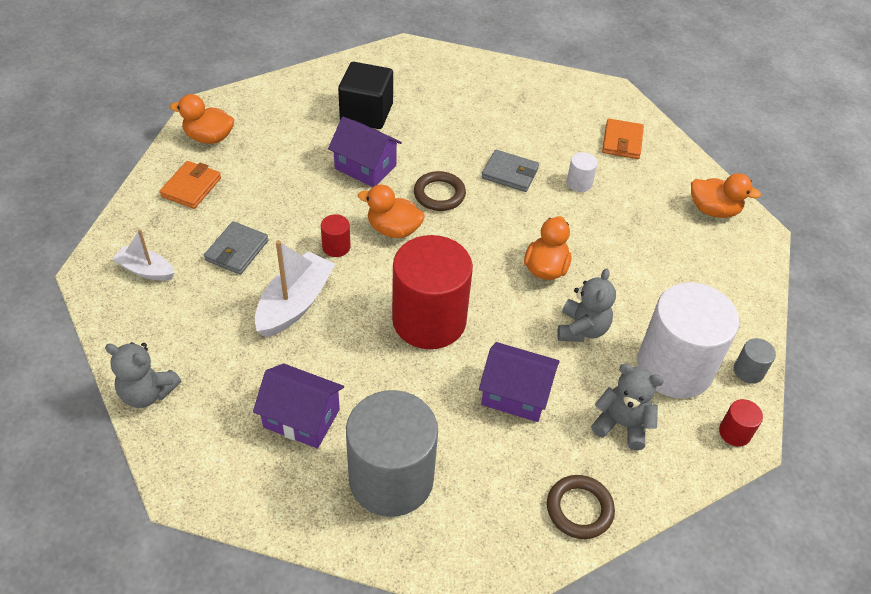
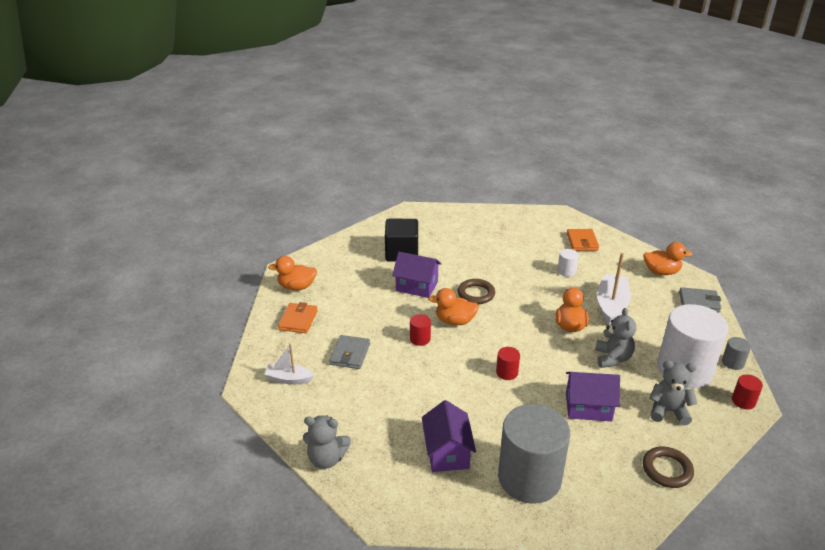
camera: 10 degrees left, 15 degrees down
purple house [253,363,344,449] -> purple house turned 75 degrees clockwise [422,400,476,472]
white boat [255,240,335,337] -> white boat moved to [597,253,631,325]
red cylinder [392,235,473,349] -> red cylinder [496,347,520,380], size x0.40
grey wallet [482,150,539,192] -> grey wallet moved to [679,287,721,313]

